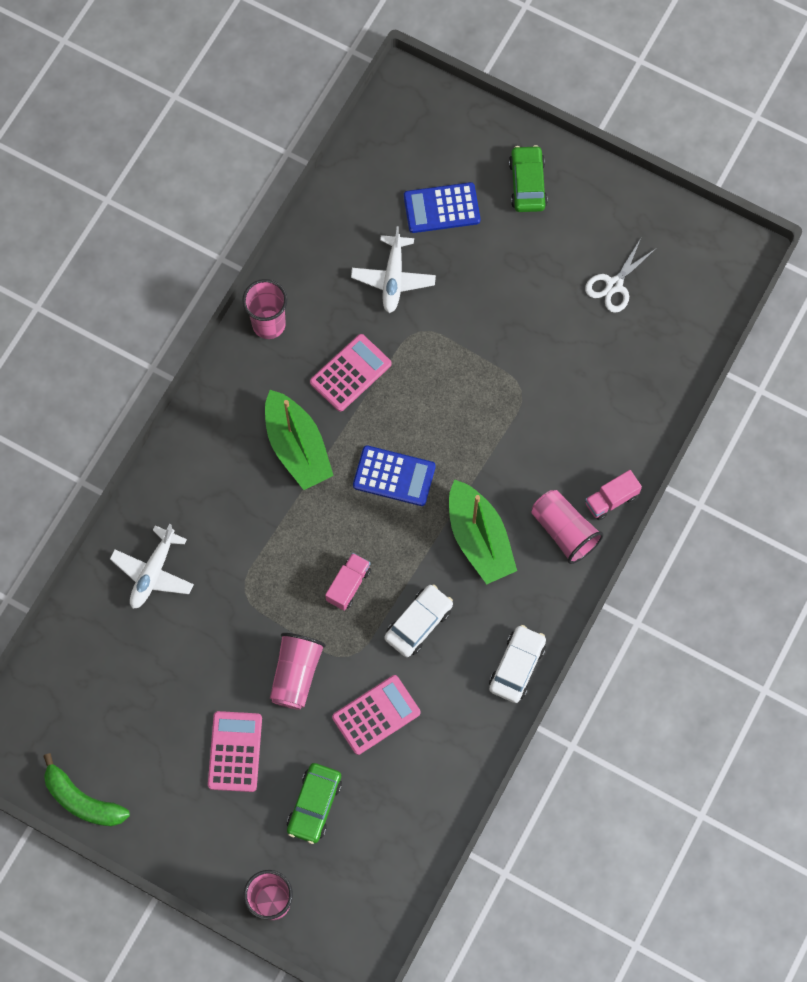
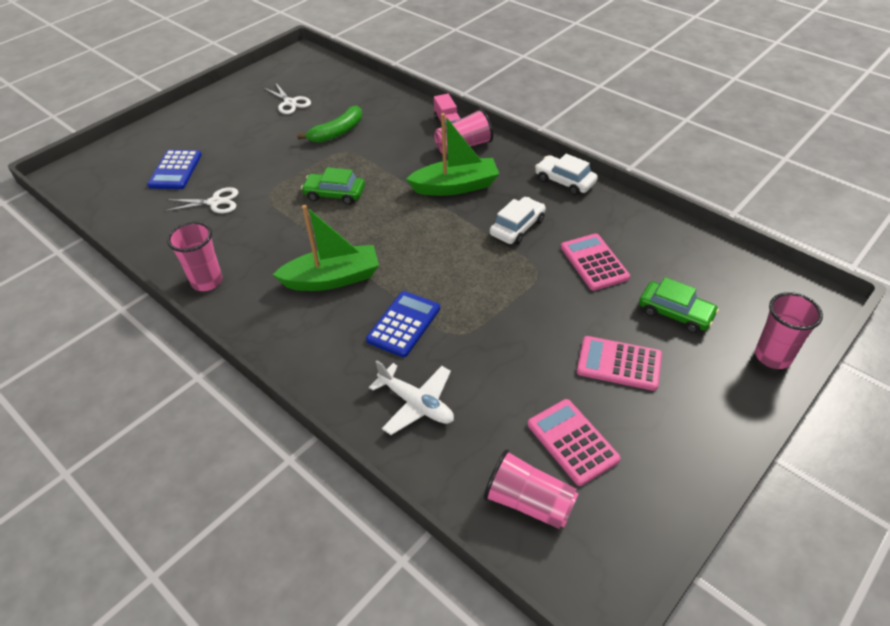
camera: 75 degrees left, 25 degrees down
green banana [43,753,130,827] -> green banana moved to [297,106,362,143]
pink cup [270,633,326,710] -> pink cup moved to [484,449,578,529]
pink calculator [310,334,392,412] -> pink calculator moved to [528,399,621,486]
pink truck [325,553,371,611] -> none
white plane [351,226,436,313] -> white scissors [165,187,239,213]
blue calculator [353,445,436,506] -> blue calculator moved to [366,291,440,357]
white car [384,584,453,657] -> white car turned 75 degrees clockwise [490,197,546,245]
green car [509,145,548,212] -> green car moved to [301,167,365,205]

